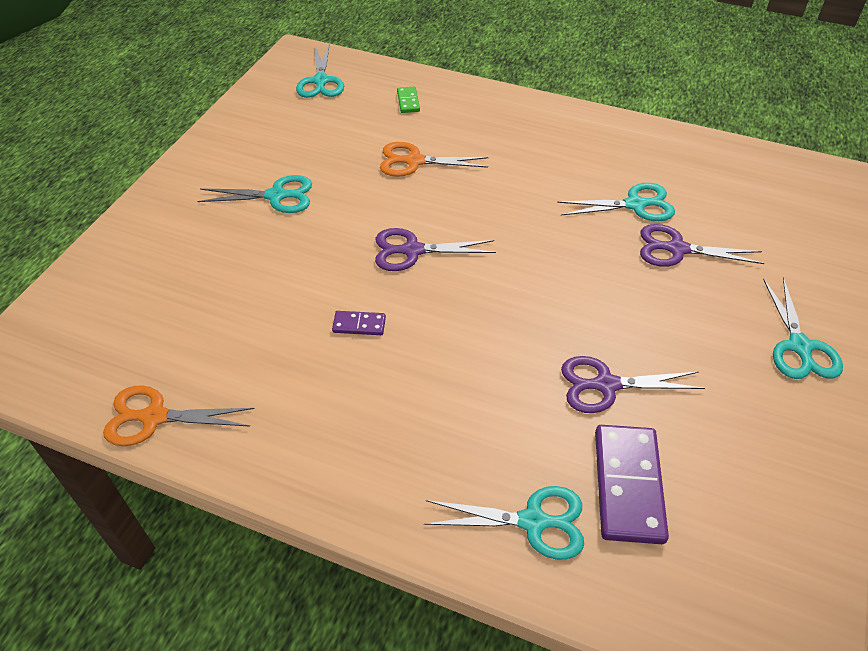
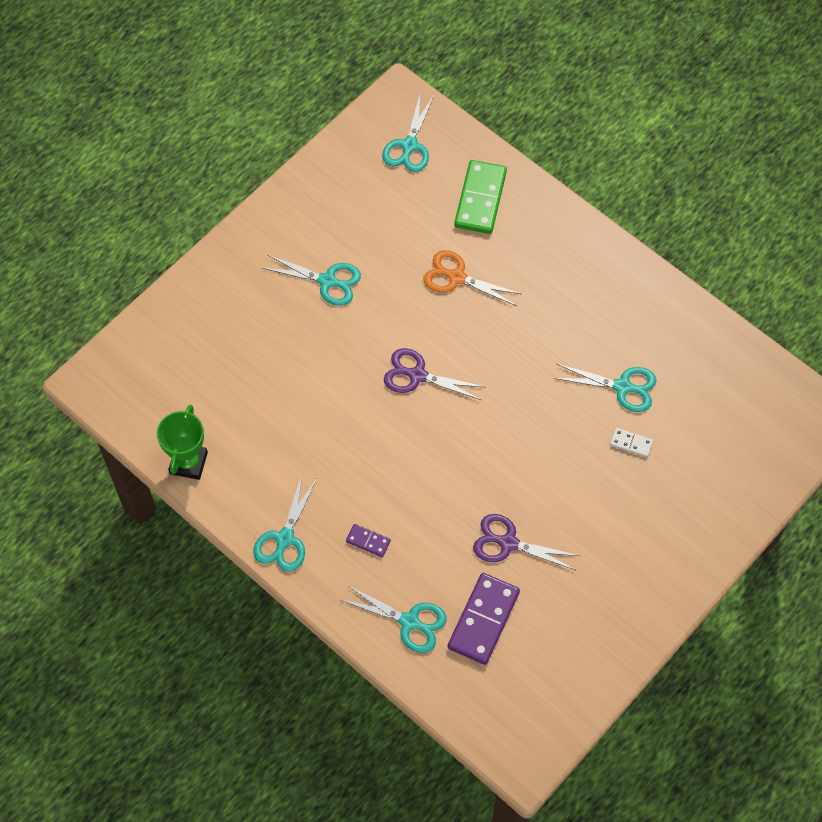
camera: 20 degrees right, 15 degrees up
orange scissors [103,385,255,446] -> green trophy [157,405,208,480]
purple domino [332,311,386,335] -> purple domino moved to [346,524,391,557]
green domino [397,87,420,113] -> green domino [454,160,507,234], size x2.07
purple scissors [640,224,764,267] -> white domino [610,428,653,458]
turquoise scissors [763,277,843,379] -> turquoise scissors moved to [254,476,317,572]

